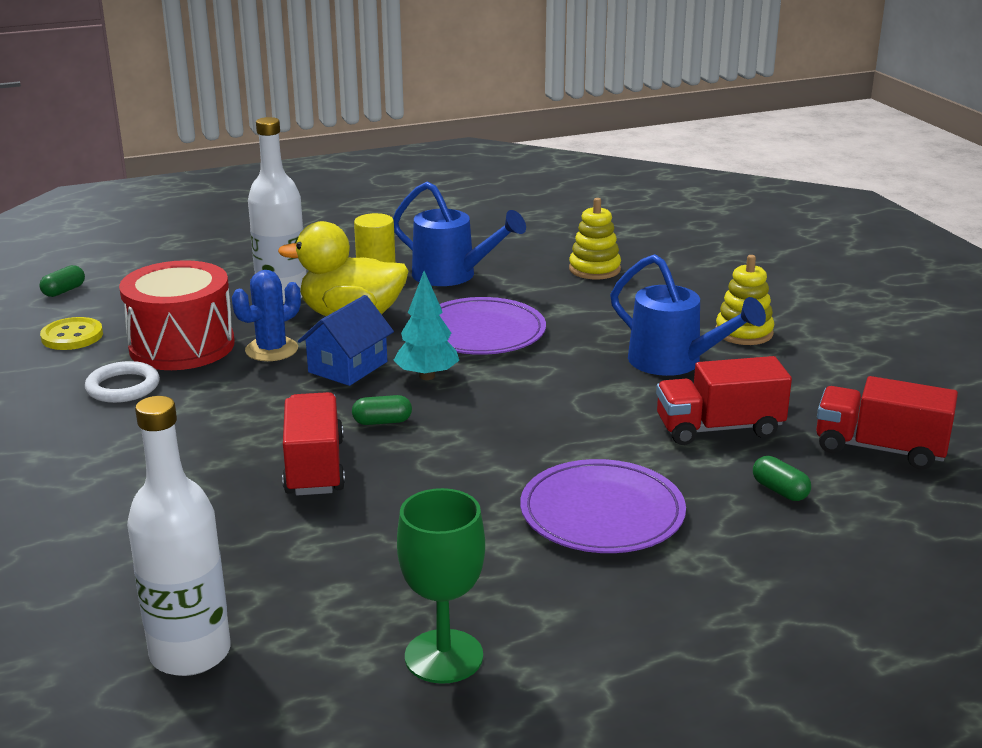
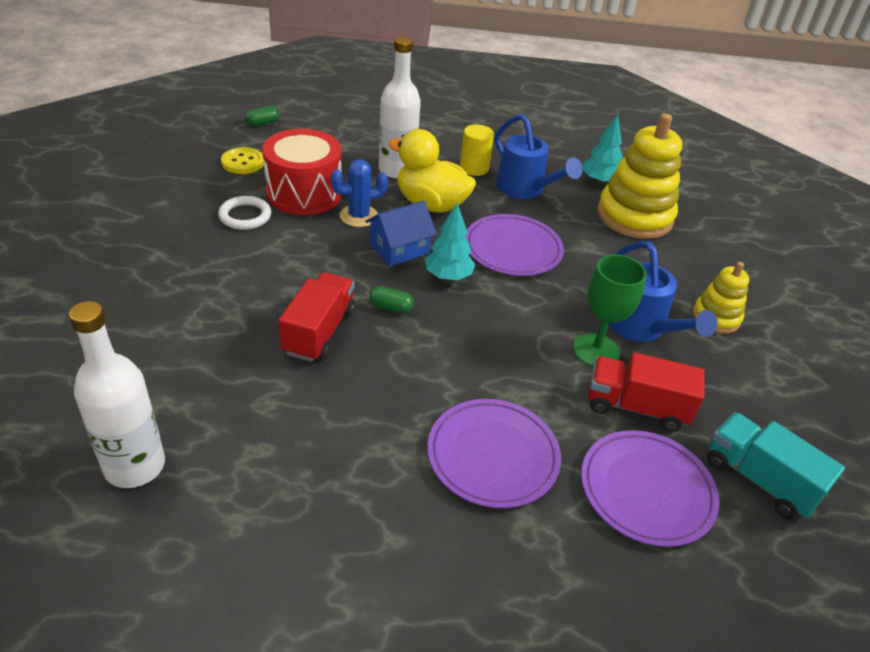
camera: 20 degrees right, 15 degrees up
green goblet [397,488,485,684] -> green goblet moved to [573,255,647,367]
yellow stacking toy [569,198,621,279] -> yellow stacking toy [597,113,682,239], size x1.85
green capsule [753,456,811,501] -> purple plate [581,430,720,547]
red truck [816,376,958,470] -> turquoise truck [707,412,845,519]
none -> turquoise tree [582,114,623,184]

